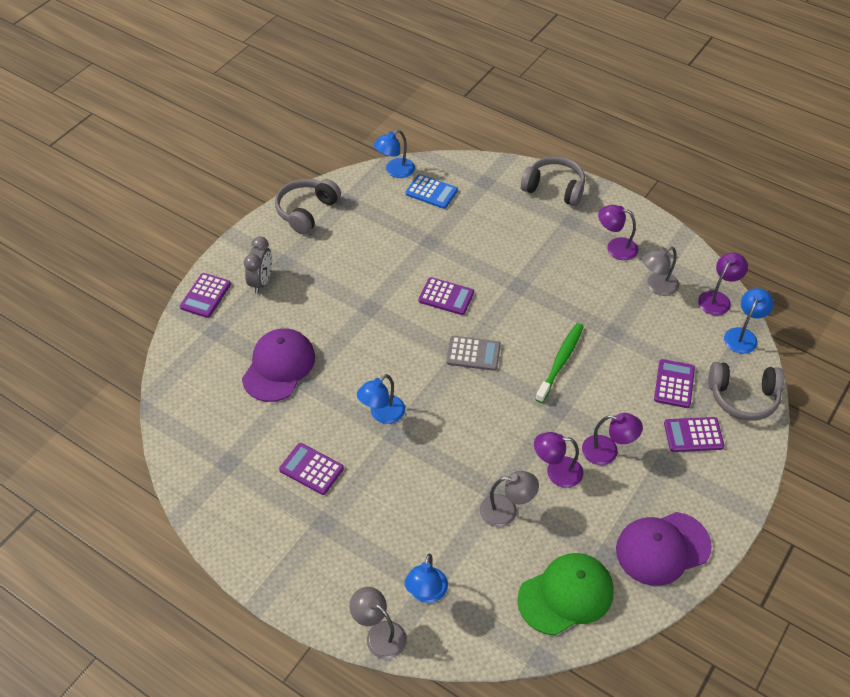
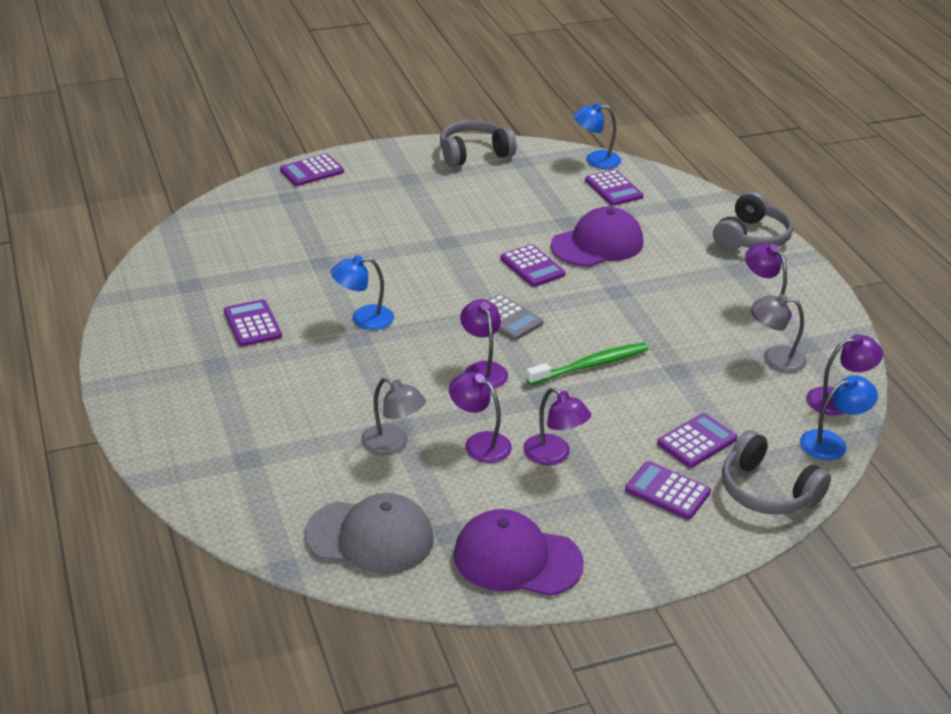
camera: 35 degrees right, 15 degrees down
purple cap [242,328,315,402] -> purple cap moved to [551,206,643,267]
grey clock [244,236,272,294] -> none
grey lamp [349,587,407,659] -> none
blue lamp [404,554,448,603] -> none
blue calculator [406,174,458,209] -> purple calculator [585,169,643,206]
green cap [517,553,614,635] -> grey cap [305,493,434,574]
grey headphones [521,156,585,206] -> grey headphones turned 60 degrees clockwise [713,191,793,251]
none -> purple lamp [460,299,508,388]

